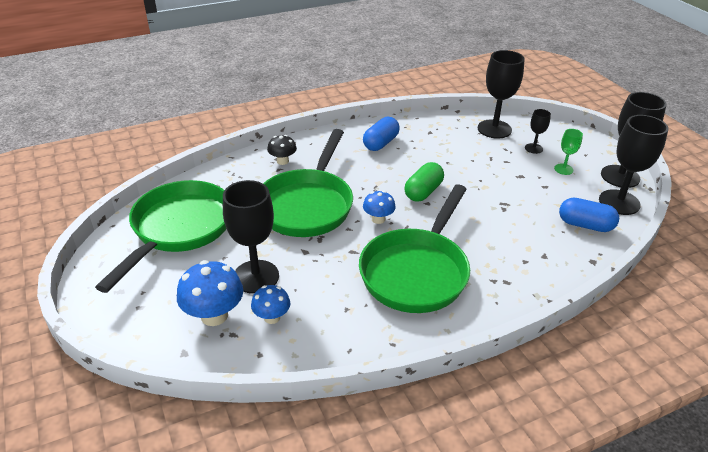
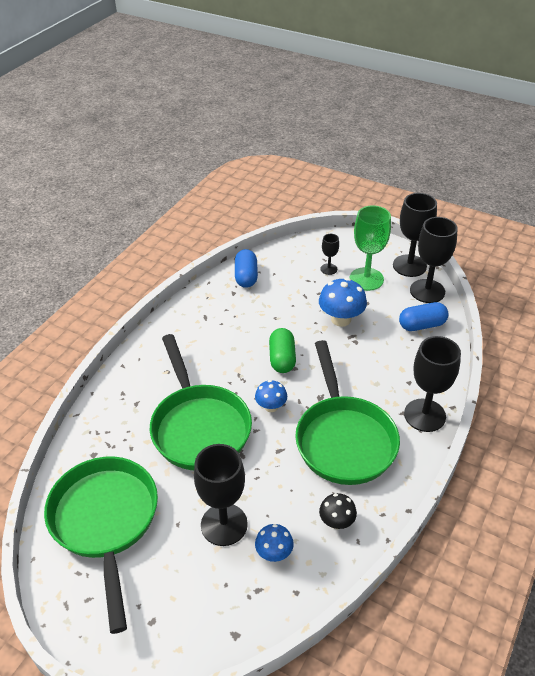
camera: 35 degrees left, 5 degrees up
blue mushroom [177,260,243,326] -> blue mushroom moved to [319,278,367,327]
black mushroom [267,135,297,165] -> black mushroom moved to [319,493,357,529]
blue capsule [363,117,400,151] -> blue capsule moved to [235,249,258,288]
black goblet [478,50,525,139] -> black goblet moved to [404,336,461,432]
green goblet [554,129,583,175] -> green goblet [350,205,391,291], size x1.99

